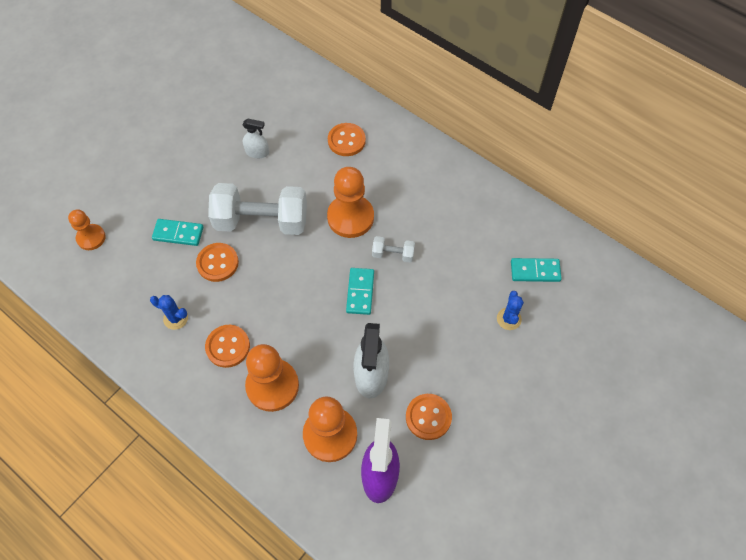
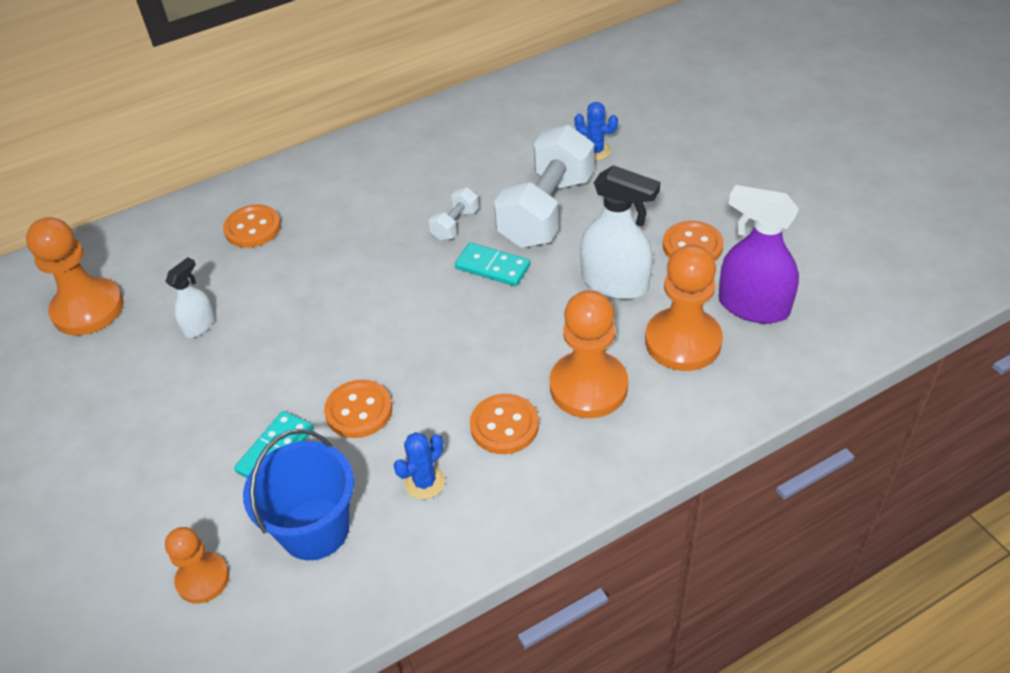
camera: 65 degrees left, 15 degrees down
white dumbbell [208,183,307,235] -> white dumbbell moved to [494,125,594,248]
orange pawn [327,167,374,238] -> orange pawn moved to [26,217,124,335]
turquoise domino [511,258,562,282] -> none
none -> blue bucket [243,429,354,560]

